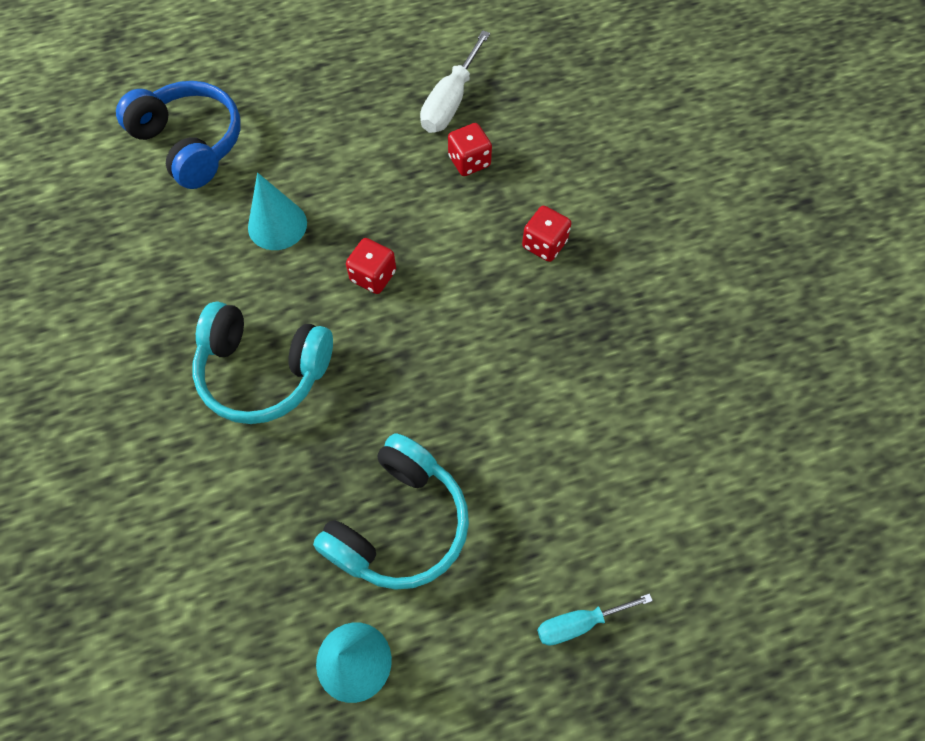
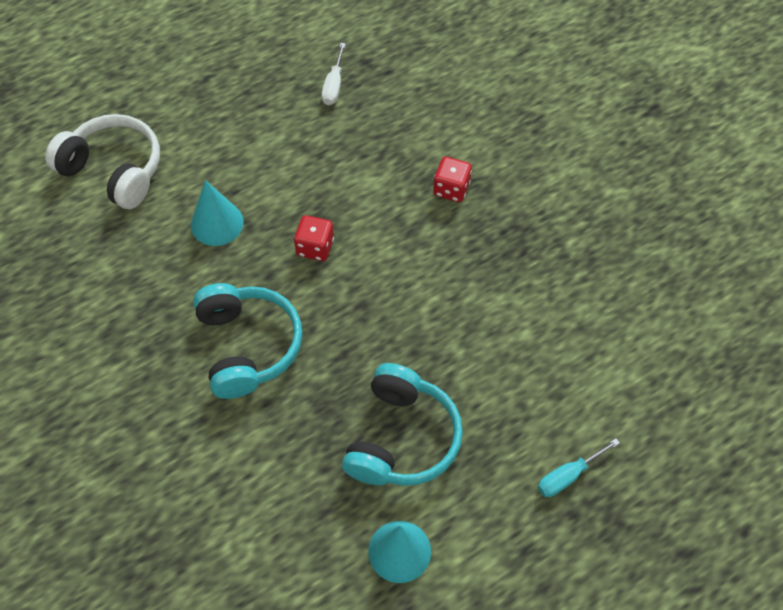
camera: 15 degrees left, 5 degrees down
blue headphones [116,81,241,189] -> white headphones [45,114,160,209]
turquoise headphones [193,301,333,424] -> turquoise headphones turned 105 degrees counterclockwise [193,283,303,399]
white screwdriver [420,30,490,133] -> white screwdriver [322,43,346,105], size x0.64
red dice [448,123,492,176] -> none

